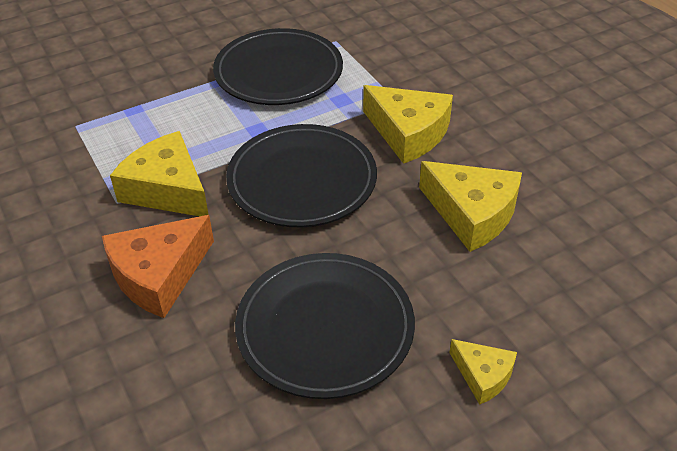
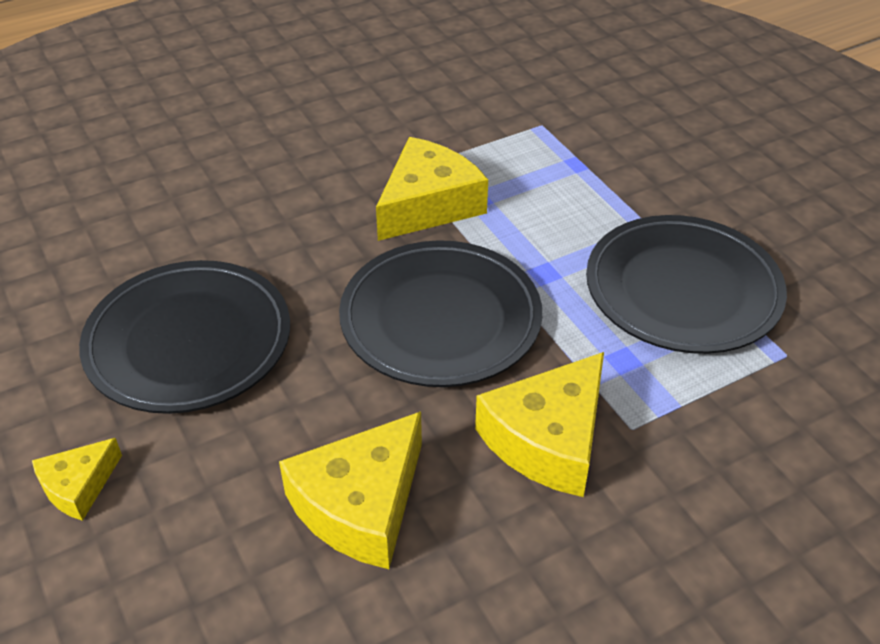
camera: 90 degrees right, 0 degrees up
orange cheese [102,215,214,318] -> none

